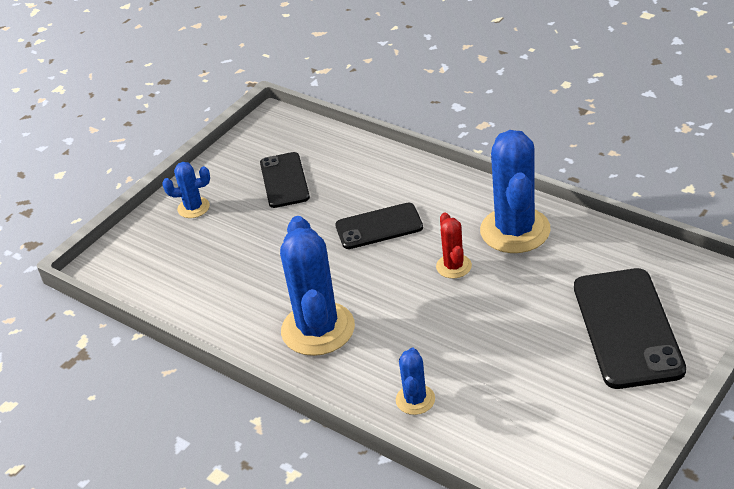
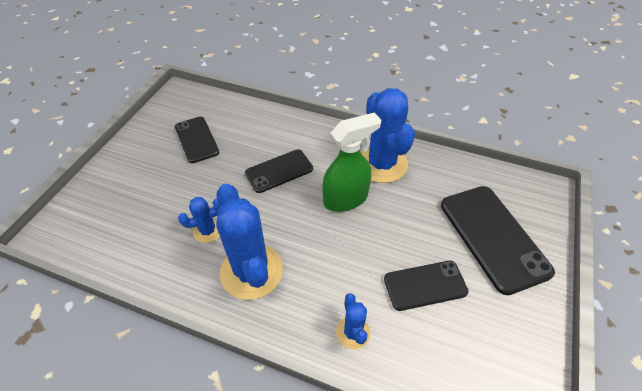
camera: 20 degrees left, 10 degrees up
blue cactus [163,162,210,218] -> blue cactus moved to [178,197,220,243]
red cactus [436,213,472,278] -> green spray bottle [323,112,381,212]
none -> black phone [384,261,469,311]

